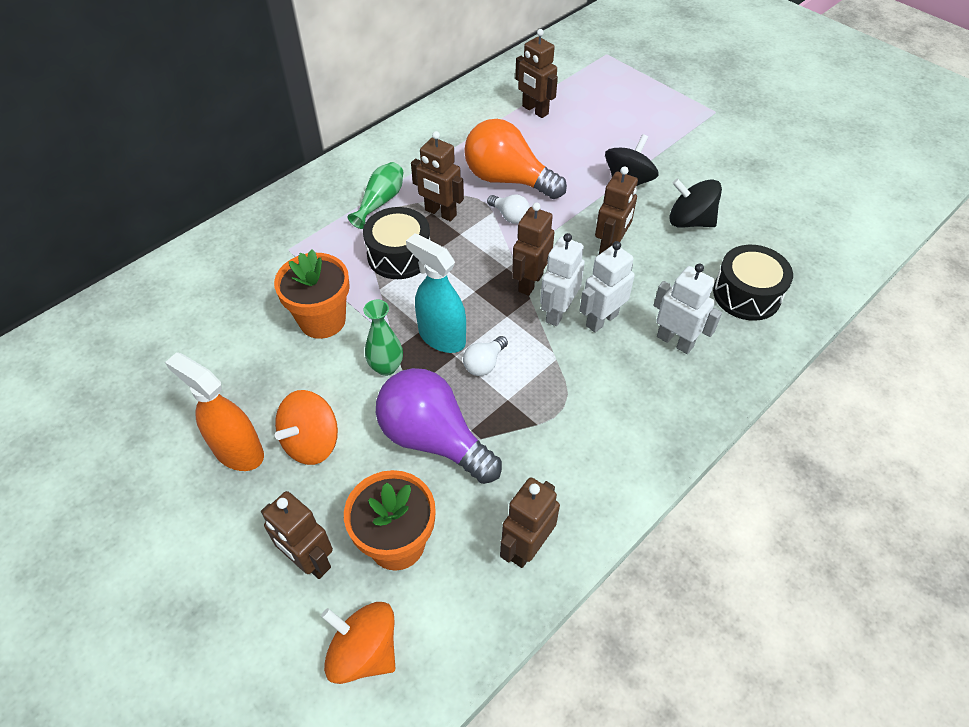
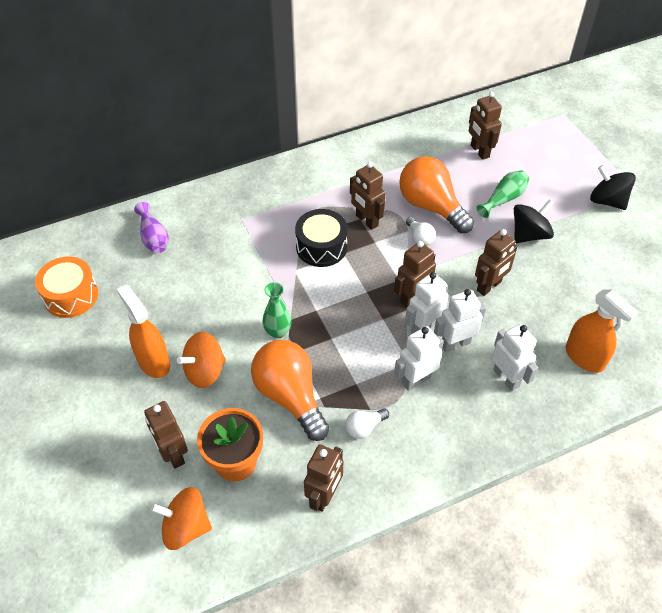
camera: 20 degrees right, 0 degrees up
orange flower pot [274,249,350,339] -> none
orange spinning top [321,602,395,684] -> orange spinning top turned 45 degrees counterclockwise [151,487,212,550]
green vase [348,162,403,229] -> green vase moved to [477,170,529,218]
purple light bulb [376,368,502,484] -> orange light bulb [251,340,329,441]
turquoise spray bottle [406,233,466,353] -> none
white light bulb [463,336,508,376] -> white light bulb moved to [345,409,389,439]
brown robot [500,477,560,568] -> brown robot turned 150 degrees clockwise [304,444,343,512]
black spinning top [669,179,722,227] -> black spinning top moved to [590,165,636,210]
black drum [713,245,793,321] -> orange spray bottle [566,289,638,373]
none -> orange drum [35,256,98,318]
none -> purple vase [134,202,169,253]
none -> white robot [394,326,444,391]

